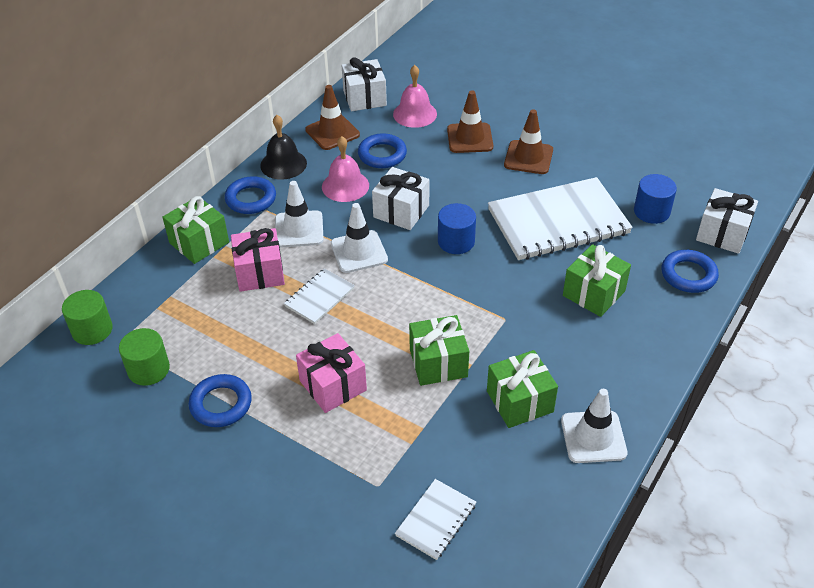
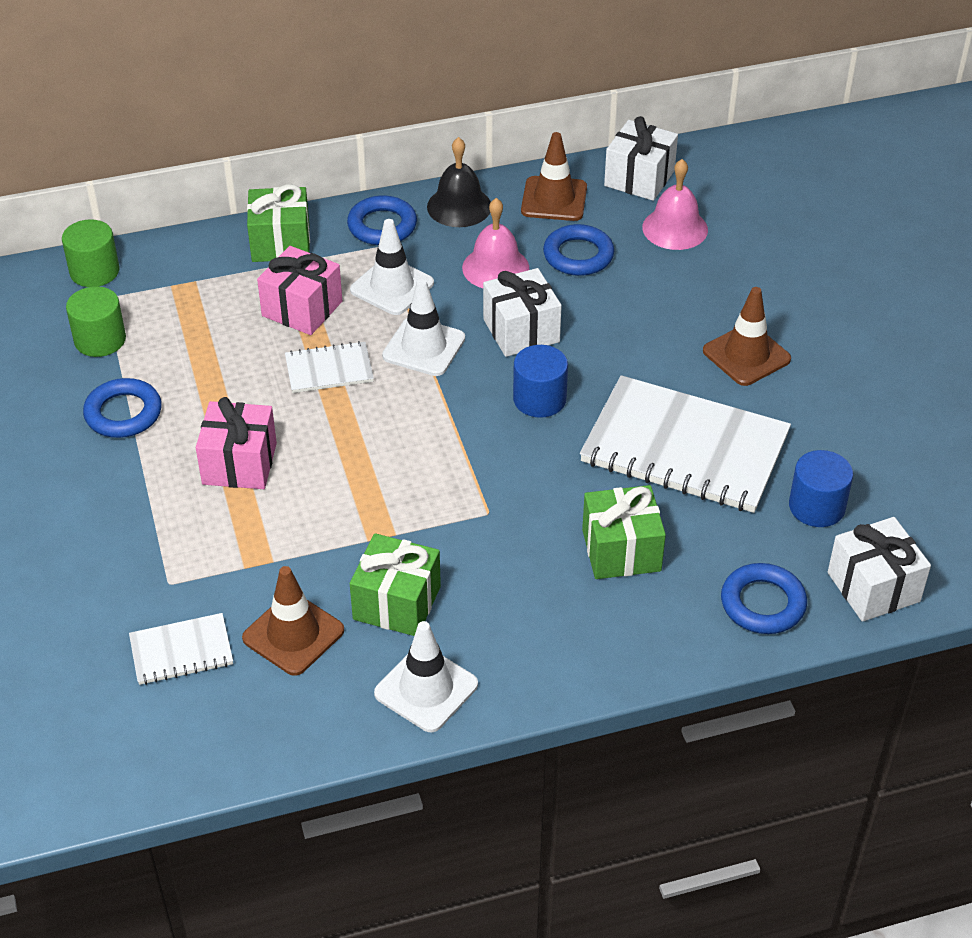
camera: 40 degrees right, 0 degrees up
green gift [409,315,469,386] -> none
brown traffic cone [447,90,493,153] -> brown traffic cone moved to [242,566,344,676]

